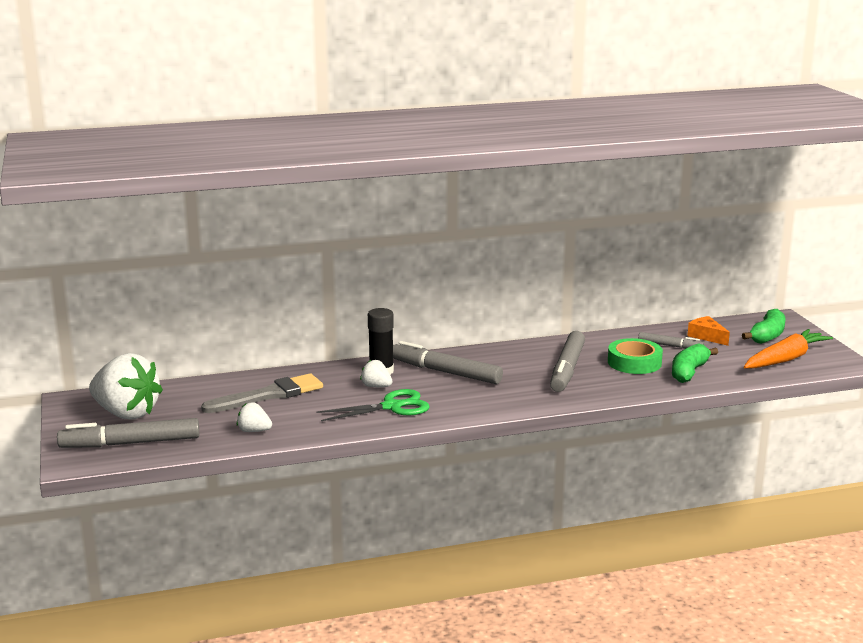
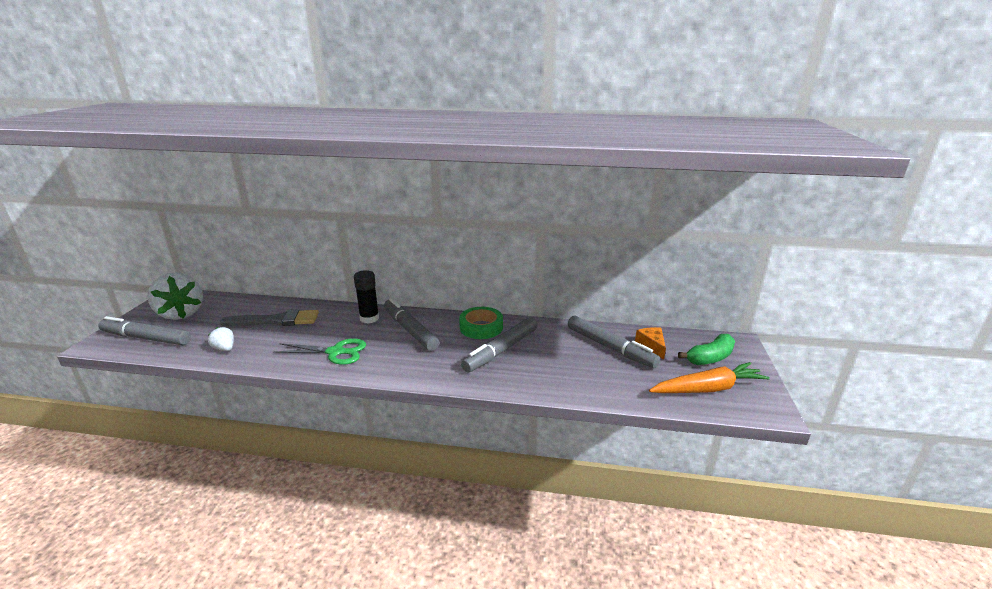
camera: 25 degrees right, 5 degrees up
white strawberry [360,360,393,387] -> none
green tape [608,338,663,374] -> green tape moved to [459,307,503,339]
grey marker [638,332,704,349] -> grey marker [568,316,660,368], size x1.80
green banana [672,343,718,383] -> none

